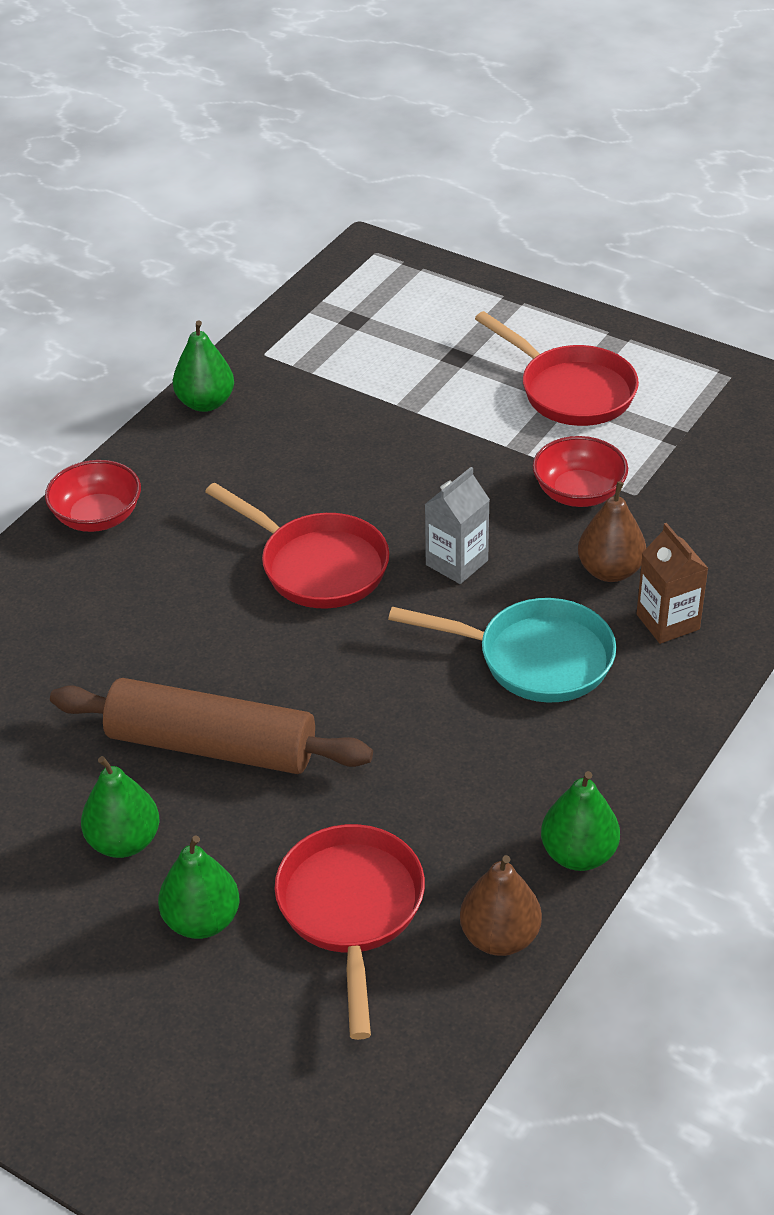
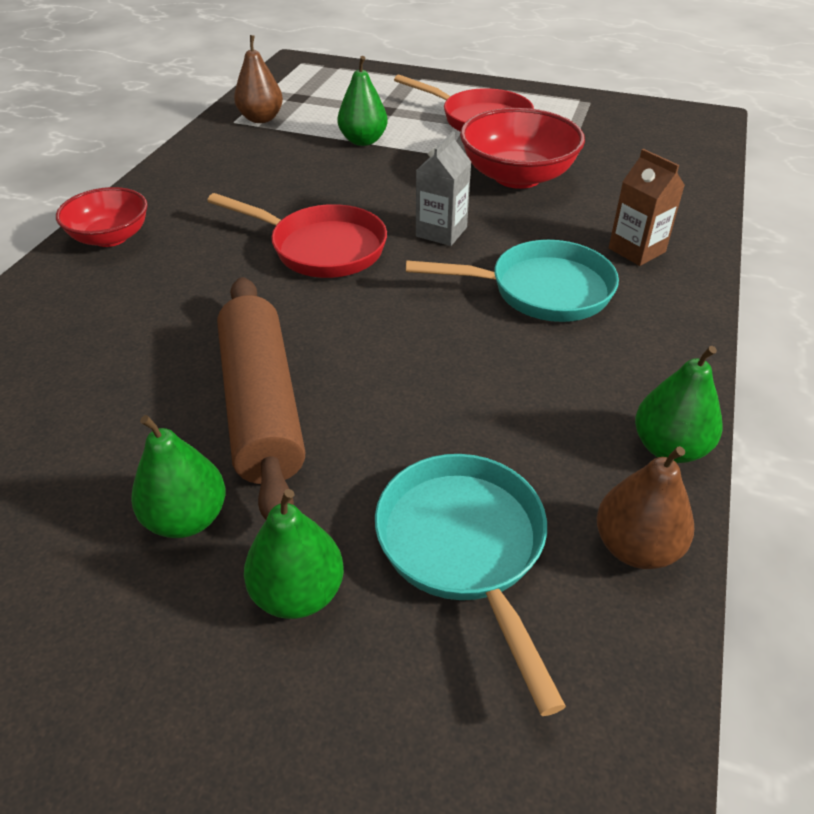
camera: 15 degrees left, 0 degrees up
brown rolling pin [50,678,373,774] -> brown rolling pin turned 75 degrees clockwise [217,277,305,519]
green pear [173,320,234,412] -> green pear moved to [337,56,388,146]
red pan [275,824,425,1040] -> turquoise pan [375,454,566,716]
red bowl [533,436,628,507] -> red bowl [460,108,585,189], size x1.55
brown pear [578,481,646,582] -> brown pear moved to [234,35,283,123]

